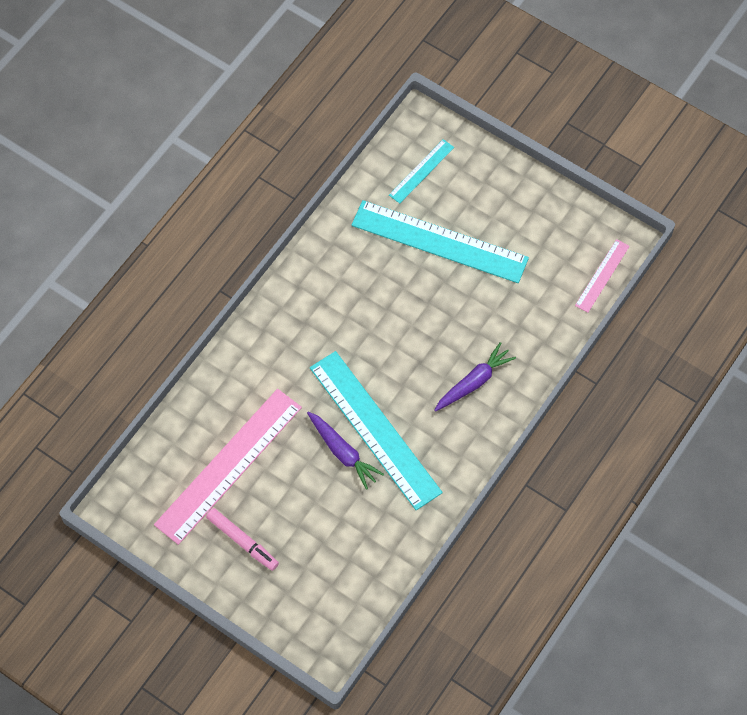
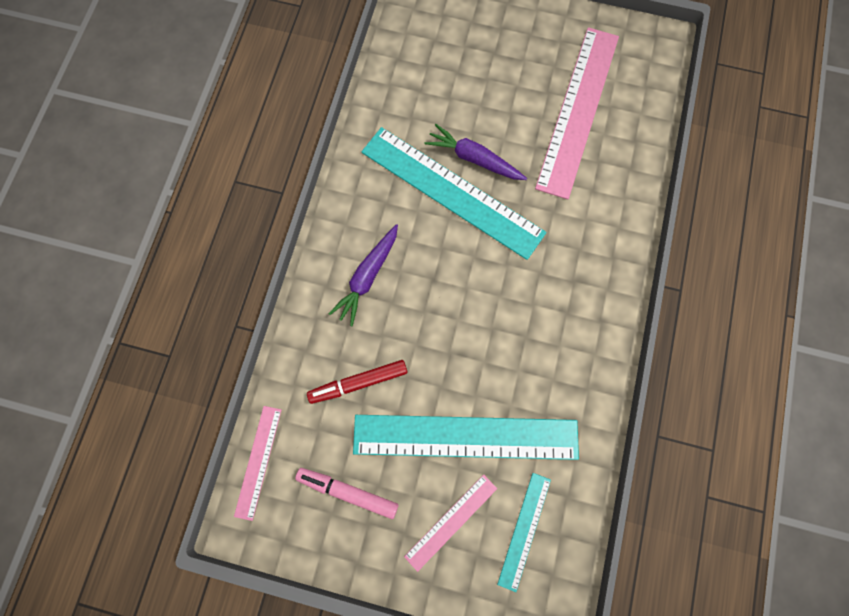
camera: 160 degrees right, 10 degrees up
pink marker [206,508,279,571] -> pink marker moved to [295,468,398,519]
none -> red marker [307,360,407,404]
none -> pink ruler [404,475,497,572]

